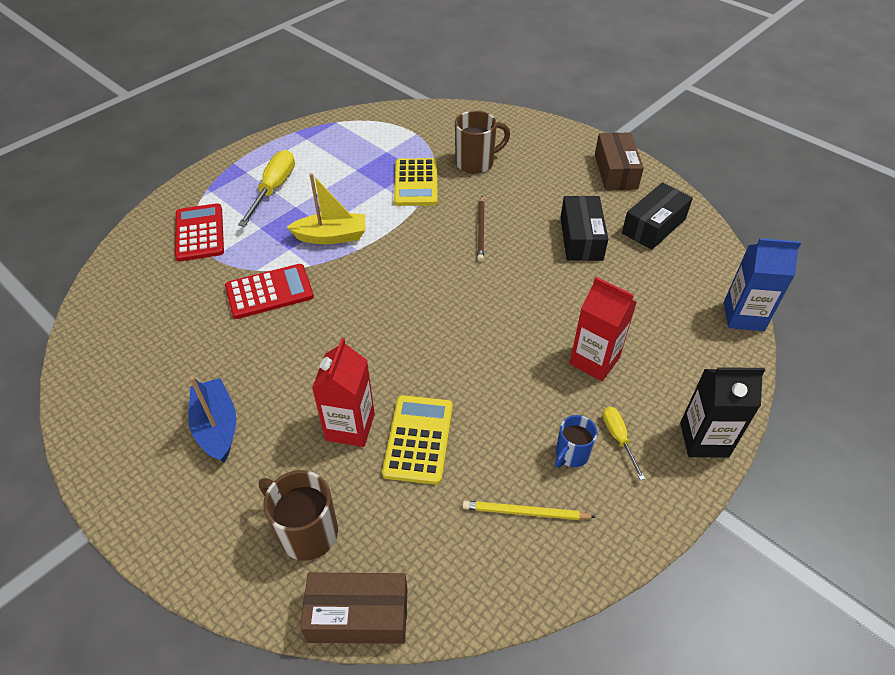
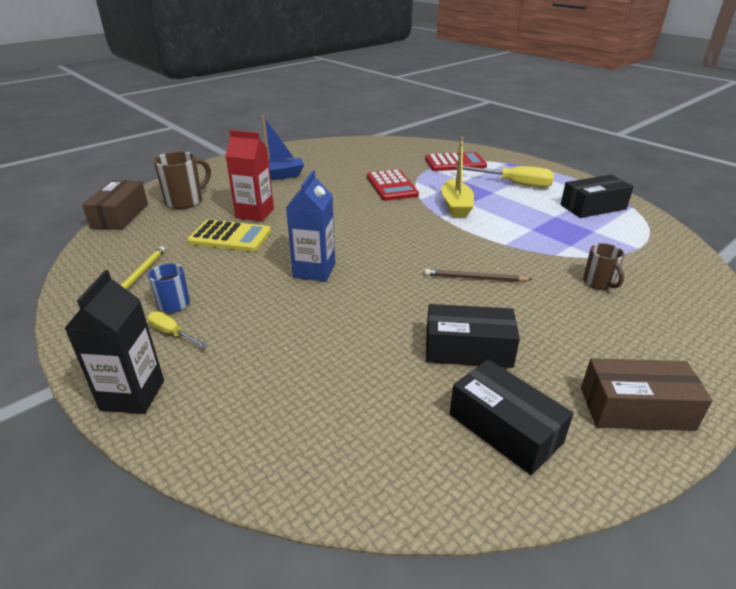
camera: 95 degrees right, 15 degrees down
yellow calculator [394,158,438,206] -> none
brown mug [455,111,510,174] -> brown mug [583,243,624,290], size x0.63
red carton [569,277,637,381] -> none
yellow screwdriver [603,407,645,480] -> yellow screwdriver turned 135 degrees counterclockwise [147,311,208,348]
blue carton [724,238,801,331] -> blue carton moved to [286,170,335,282]
none -> black box [560,175,634,218]

